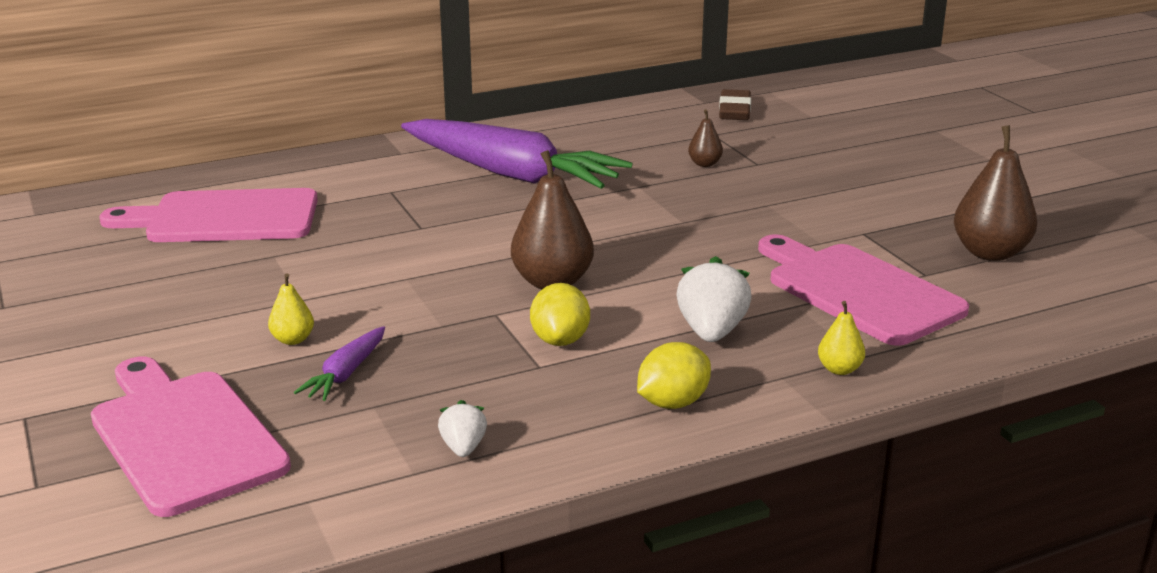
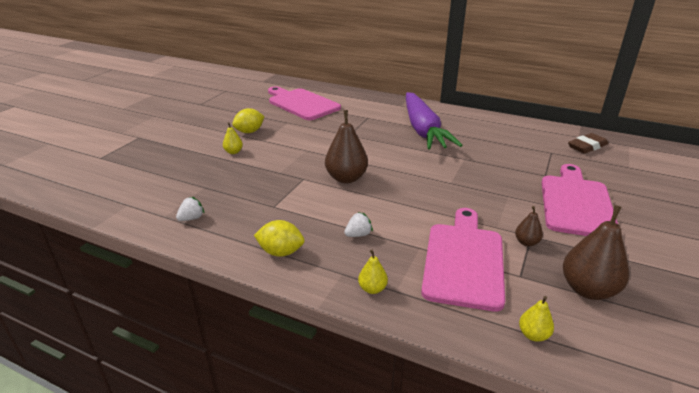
camera: 50 degrees right, 5 degrees up
pink cutting board [91,357,291,517] -> pink cutting board moved to [542,164,618,236]
purple carrot [294,326,385,401] -> none
yellow lemon [530,283,590,346] -> yellow lemon moved to [232,108,264,133]
white strawberry [676,256,751,342] -> white strawberry [344,212,373,237], size x0.57
brown pear [688,109,723,167] -> brown pear moved to [515,206,543,246]
none -> yellow pear [519,296,554,342]

